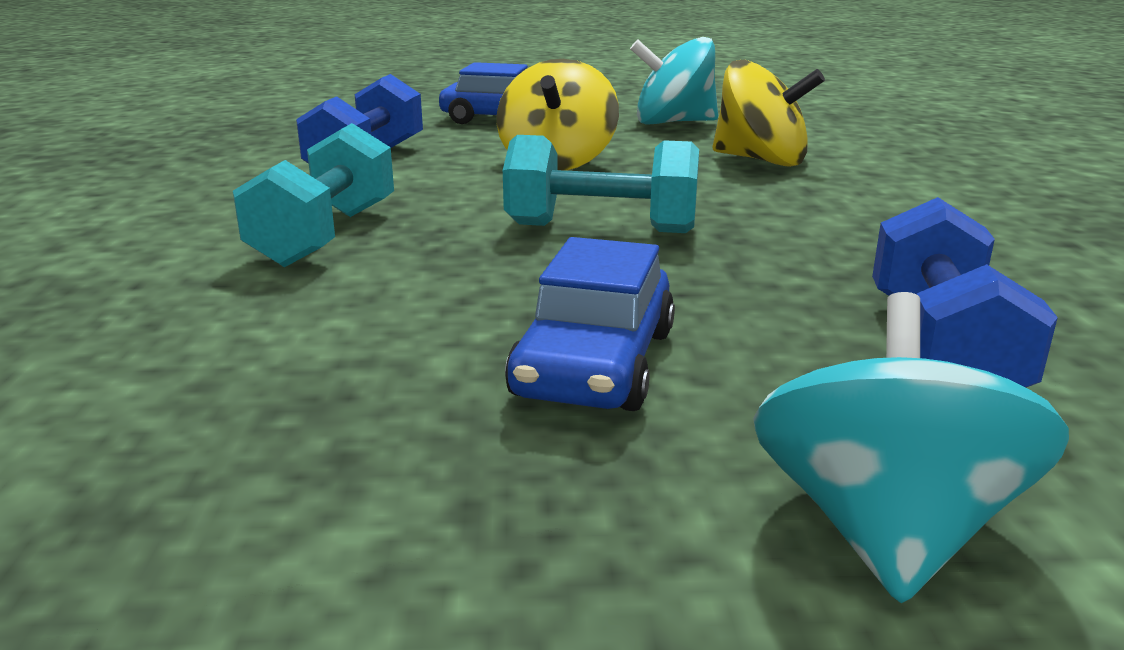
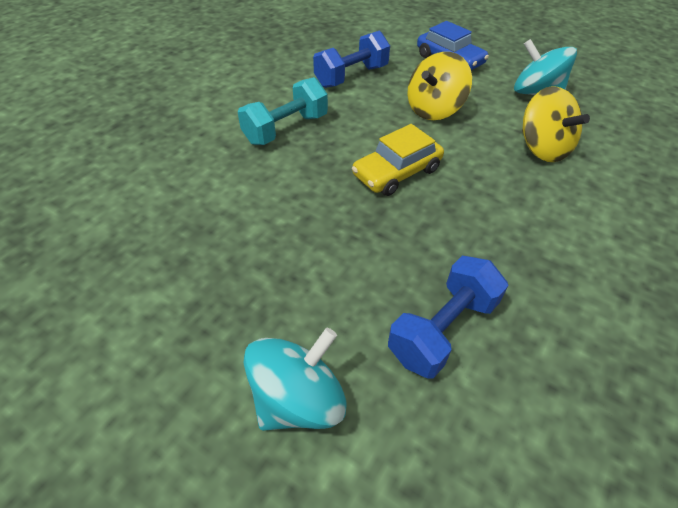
camera: 35 degrees right, 25 degrees up
turquoise dumbbell [503,135,699,233] -> yellow car [352,124,444,196]
blue car [505,237,675,411] -> none

